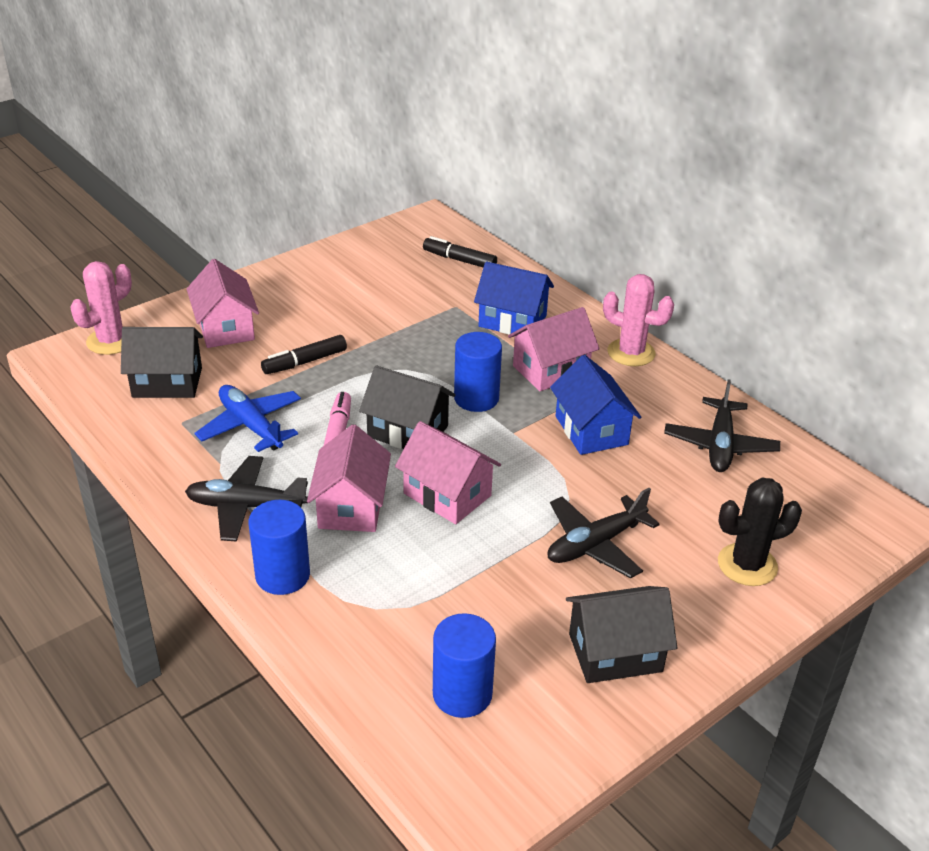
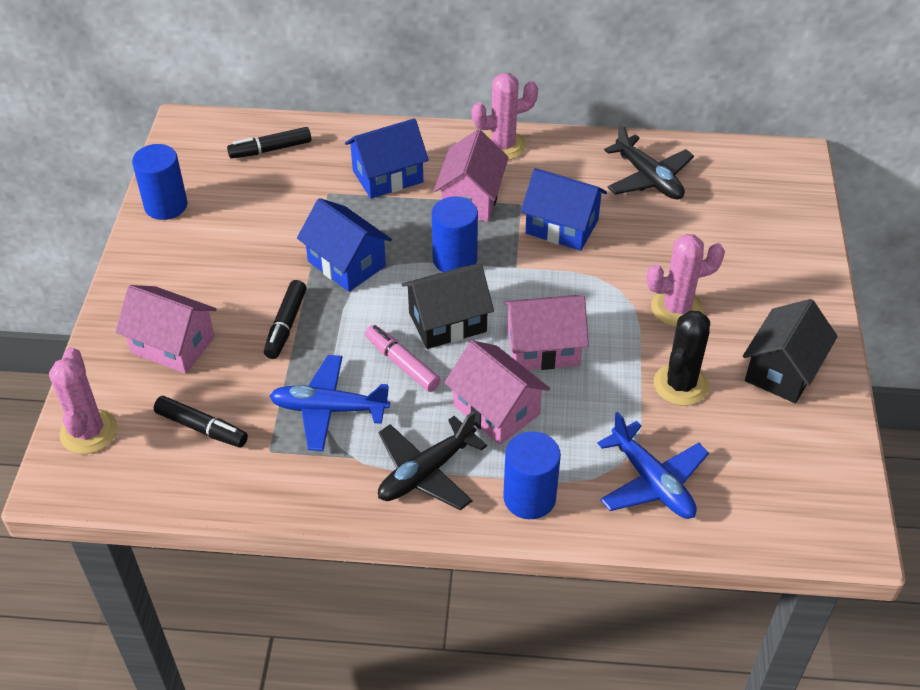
camera: 45 degrees left, 10 degrees up
black house [121,327,203,398] -> black marker [154,396,248,448]
blue cylinder [433,613,496,718] -> blue cylinder moved to [132,144,187,220]
black plane [548,488,659,578] -> pink cactus [646,234,725,327]
black cactus [718,477,802,586] -> black cactus moved to [654,310,710,406]
none -> blue house [297,198,392,292]
none -> blue plane [597,412,709,519]

